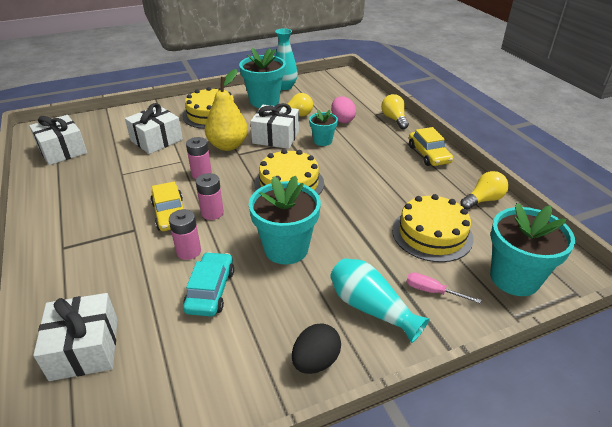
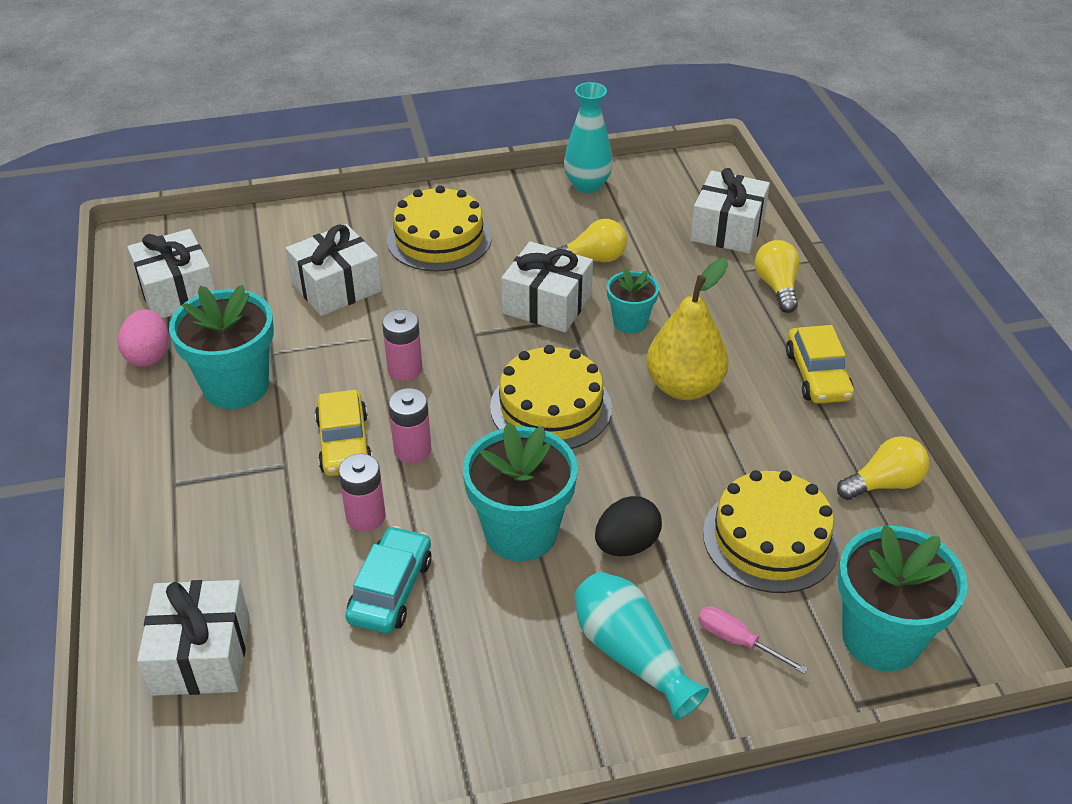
camera: 10 degrees right, 5 degrees up
yellow pear [205,69,248,151] -> yellow pear moved to [646,258,729,400]
turquoise flower pot [239,48,286,108] -> turquoise flower pot moved to [169,285,274,409]
black egg [292,323,341,374] -> black egg moved to [595,496,662,556]
pink egg [331,96,356,123] -> pink egg moved to [118,309,169,367]
none -> white gift [690,168,770,254]

